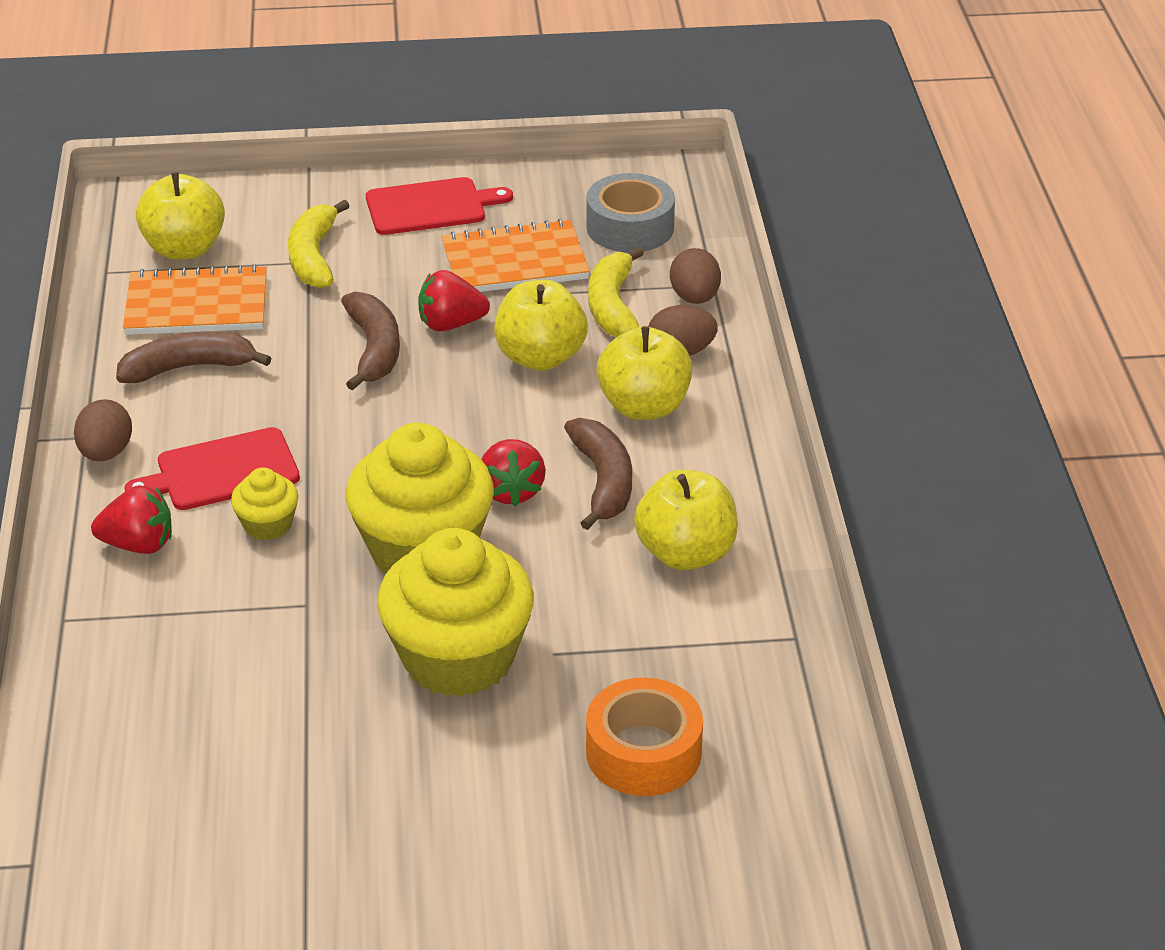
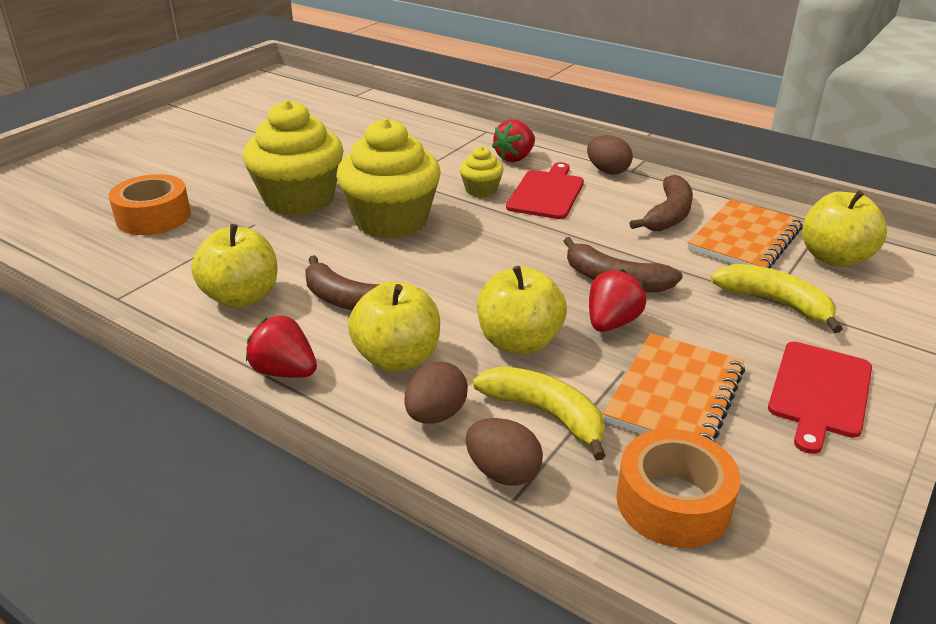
camera: 130 degrees right, 5 degrees down
red strawberry [481,439,546,506] -> red strawberry moved to [246,316,317,378]
grey tape [586,173,675,253] -> orange tape [616,429,741,548]

